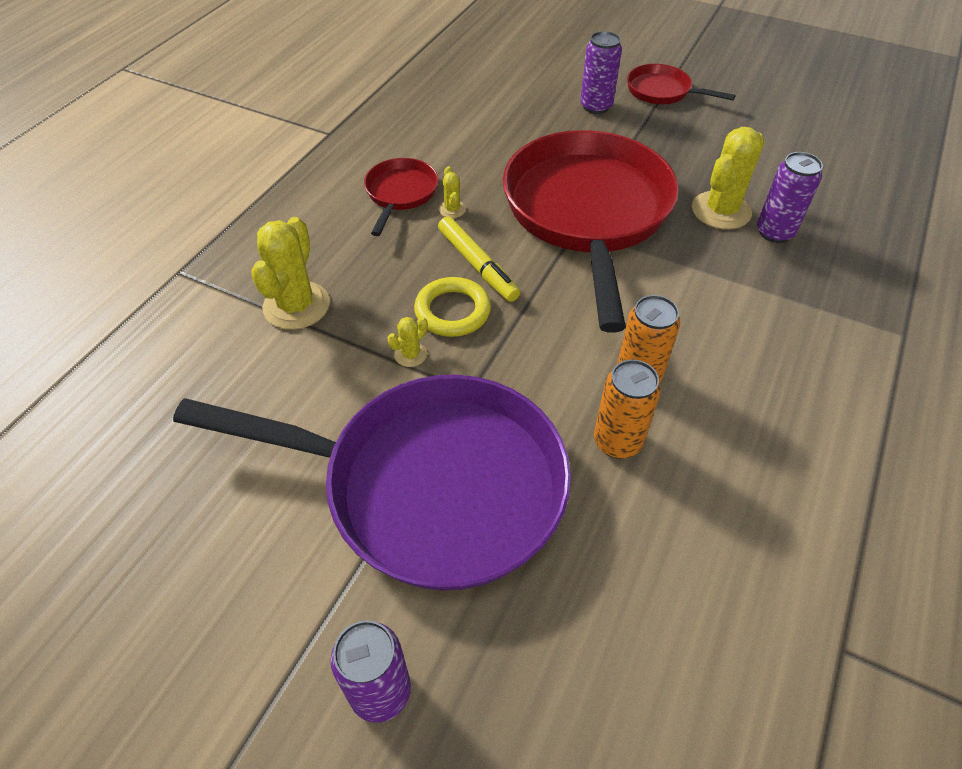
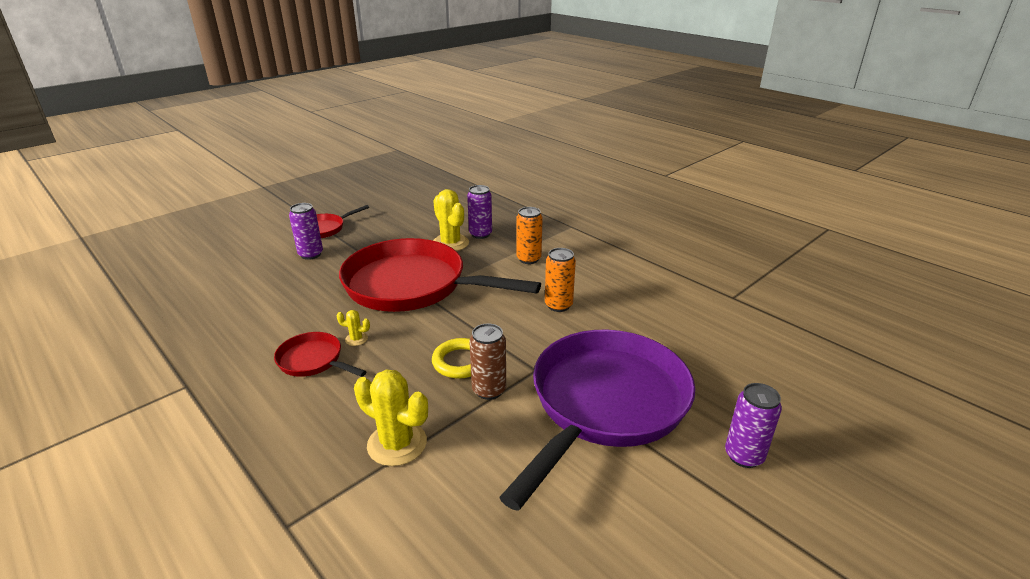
camera: 70 degrees left, 20 degrees down
yellow cactus [387,317,428,367] -> brown can [469,323,506,400]
yellow marker [438,216,520,302] -> none
orange can [594,360,661,459] -> orange can moved to [516,207,543,264]

